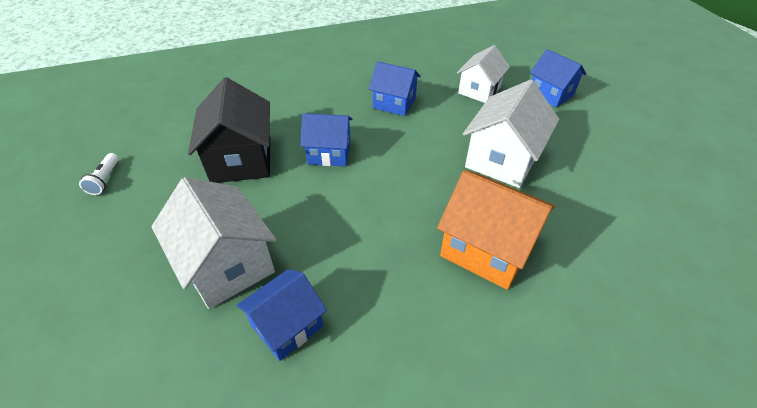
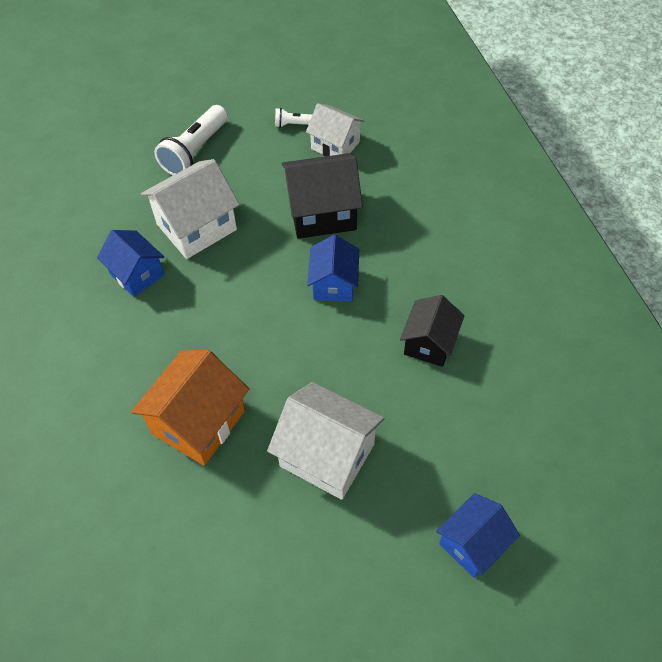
camera: 90 degrees right, 10 degrees up
blue house [369,61,421,116] -> black house [400,295,464,367]
white house [457,45,510,103] -> white house moved to [306,103,364,156]
none -> white flashlight [154,105,228,175]

